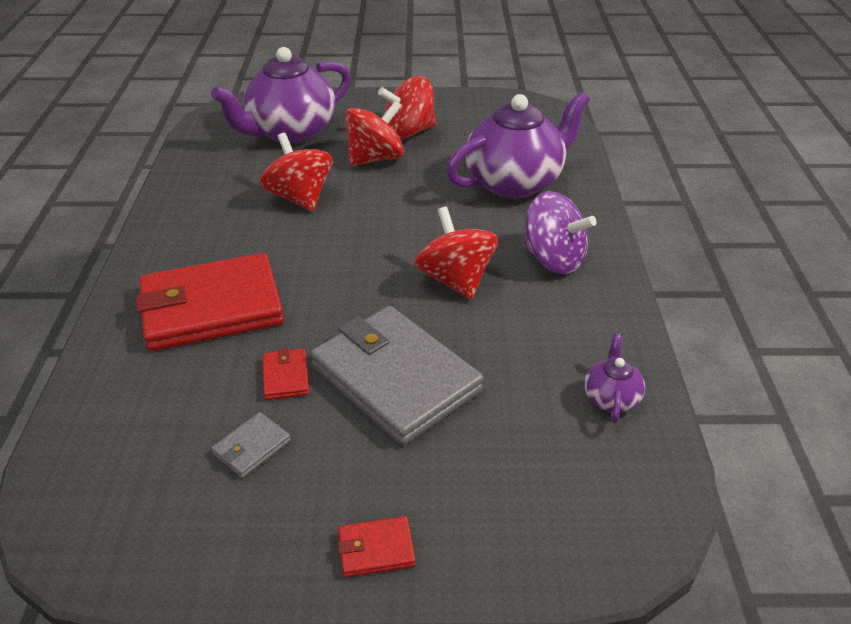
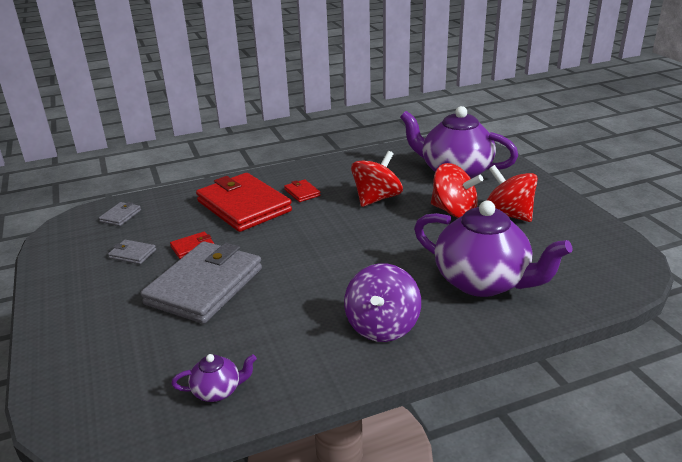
camera: 70 degrees right, 10 degrees down
red wallet [338,516,416,578] -> red wallet moved to [284,179,321,202]
red spinning top [414,207,498,300] -> none
none -> grey wallet [99,202,141,226]

